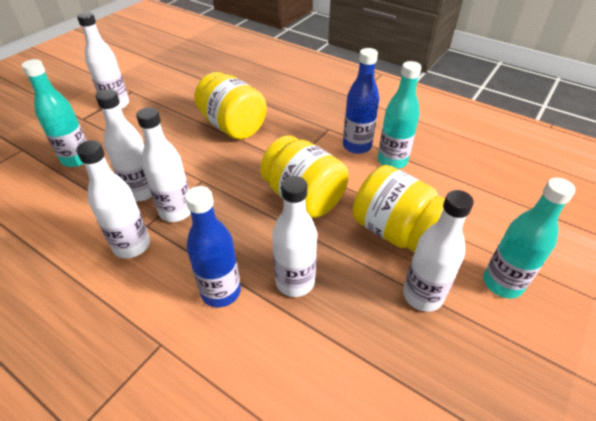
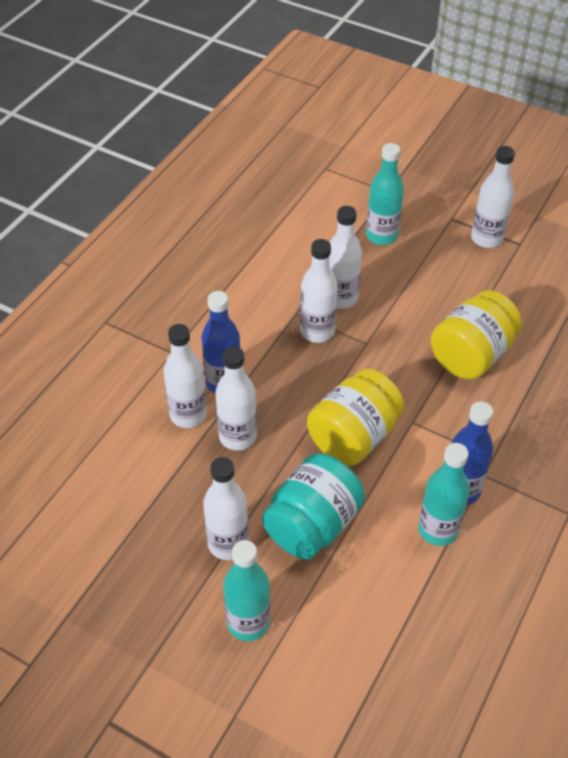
camera: 85 degrees right, 5 degrees up
white bottle [76,140,150,258] -> white bottle moved to [163,324,207,428]
yellow jar [353,165,445,253] -> turquoise jar [262,453,365,560]

